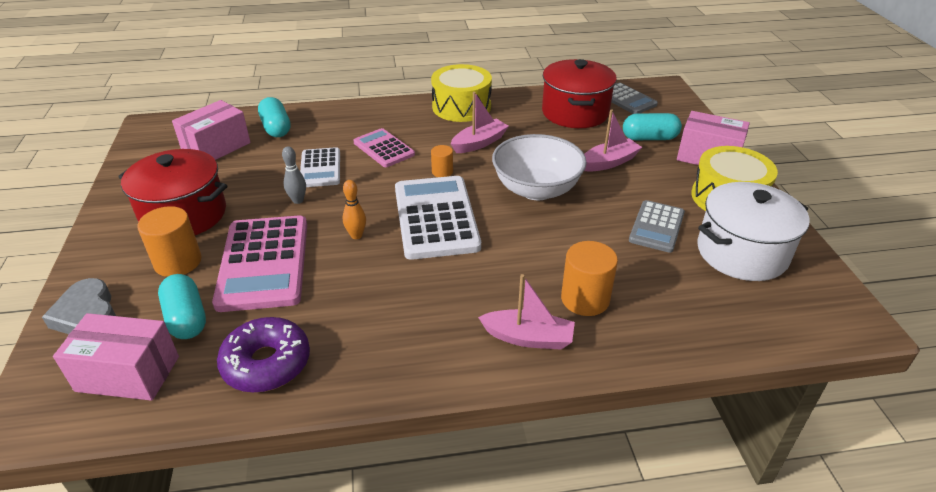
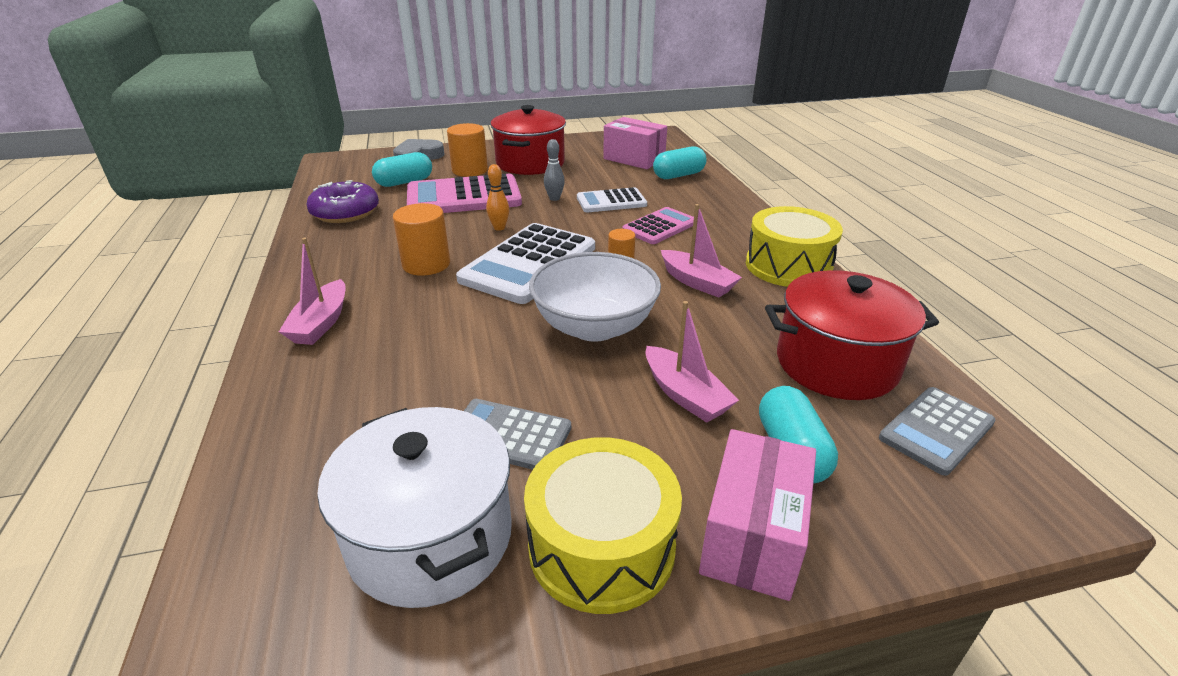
camera: 85 degrees right, 5 degrees down
pink box [53,313,179,401] -> none
white calculator [395,176,481,260] -> white calculator turned 135 degrees clockwise [456,223,595,304]
orange cylinder [561,241,618,316] -> orange cylinder moved to [393,203,450,276]

